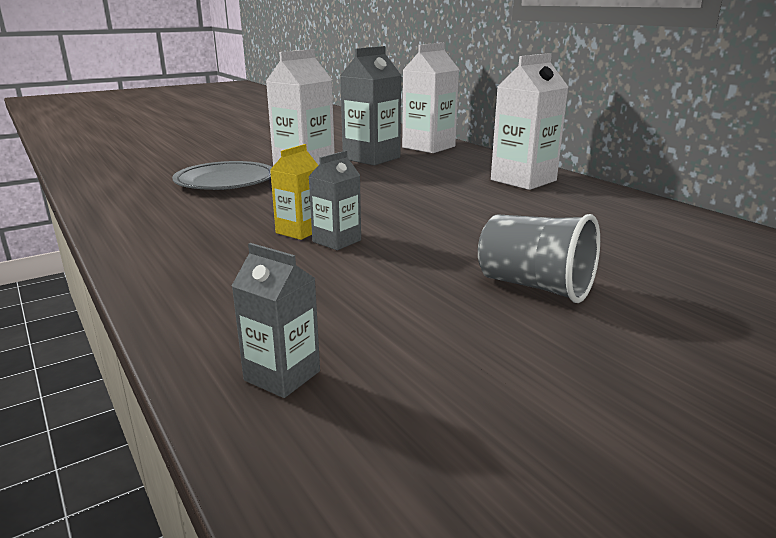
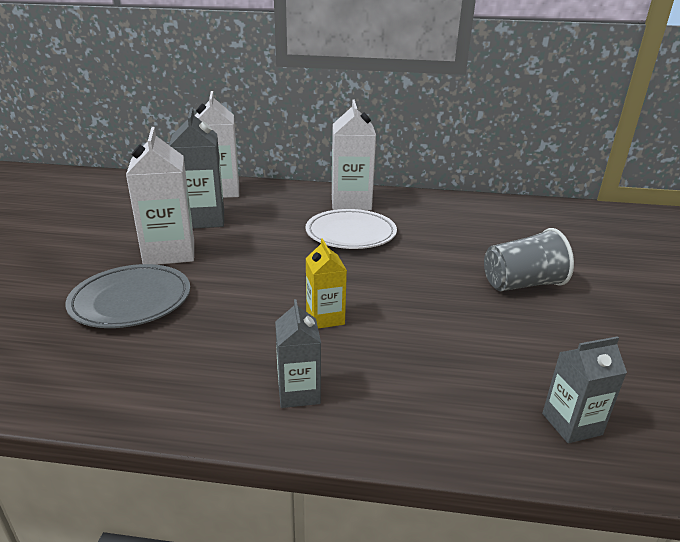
camera: 50 degrees left, 5 degrees up
grey carton [308,151,361,250] -> grey carton moved to [275,299,321,408]
none -> white plate [305,209,397,249]

